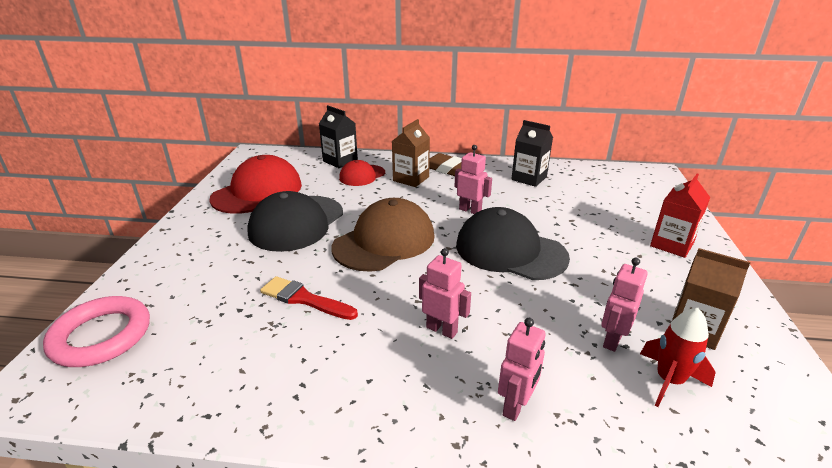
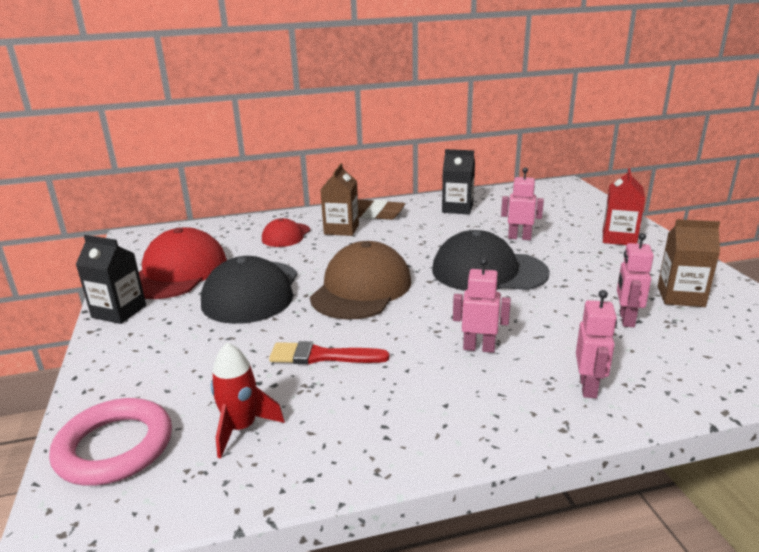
camera: 20 degrees left, 5 degrees down
black carton [319,105,358,168] -> black carton moved to [76,235,146,324]
pink robot [454,145,492,214] -> pink robot moved to [501,167,544,240]
red rocket [640,308,716,407] -> red rocket moved to [211,343,285,459]

